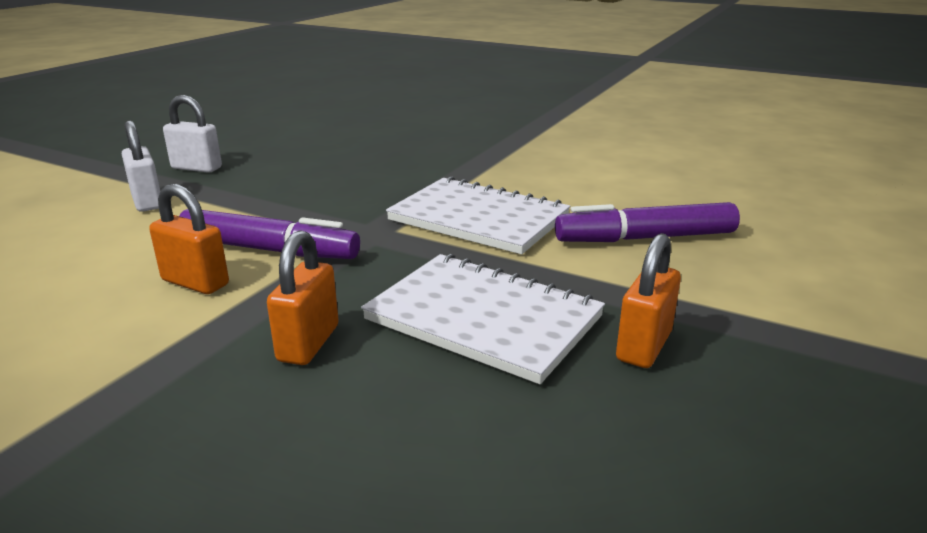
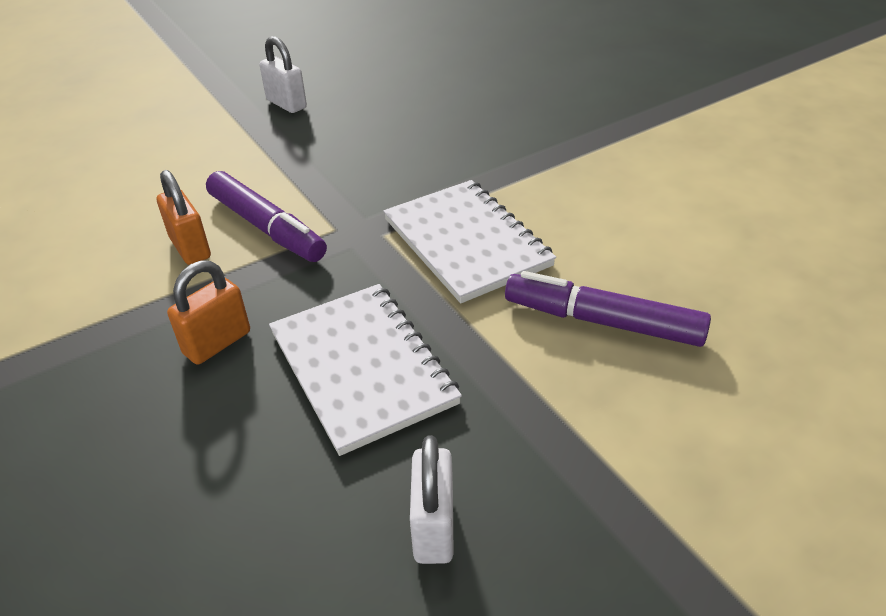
camera: 30 degrees right, 15 degrees up
white padlock [122,121,160,212] -> white padlock moved to [410,435,453,564]
orange padlock [616,233,681,368] -> none

